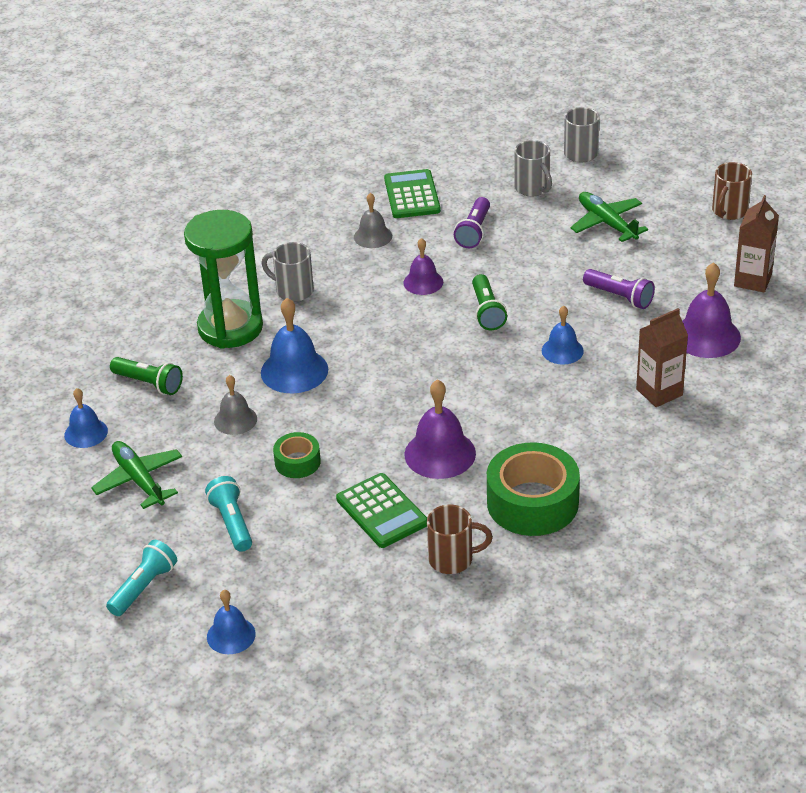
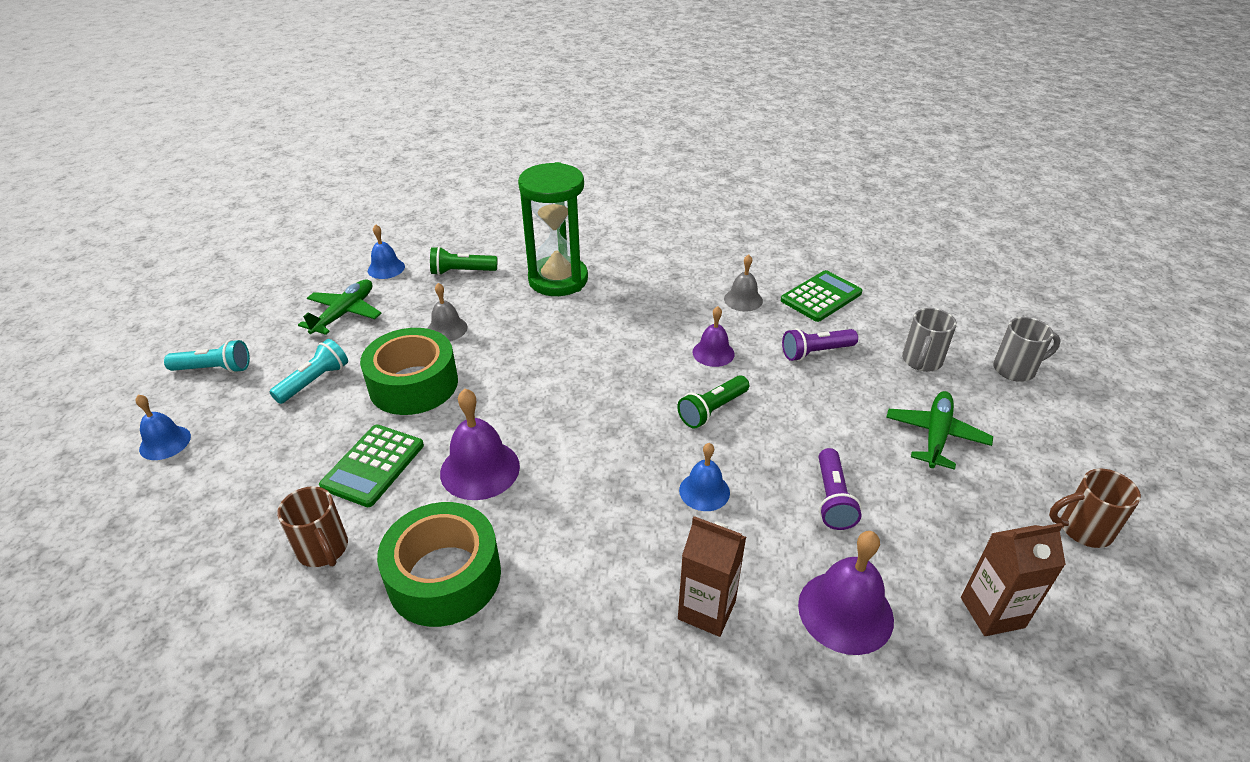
camera: 55 degrees right, 0 degrees up
green flashlight [110,357,183,395] -> green flashlight turned 90 degrees clockwise [430,246,497,275]
grey mug [261,242,314,302] -> none
blue bell [261,298,328,393] -> none
green tape [273,432,321,478] -> green tape [360,328,458,415], size x1.94

